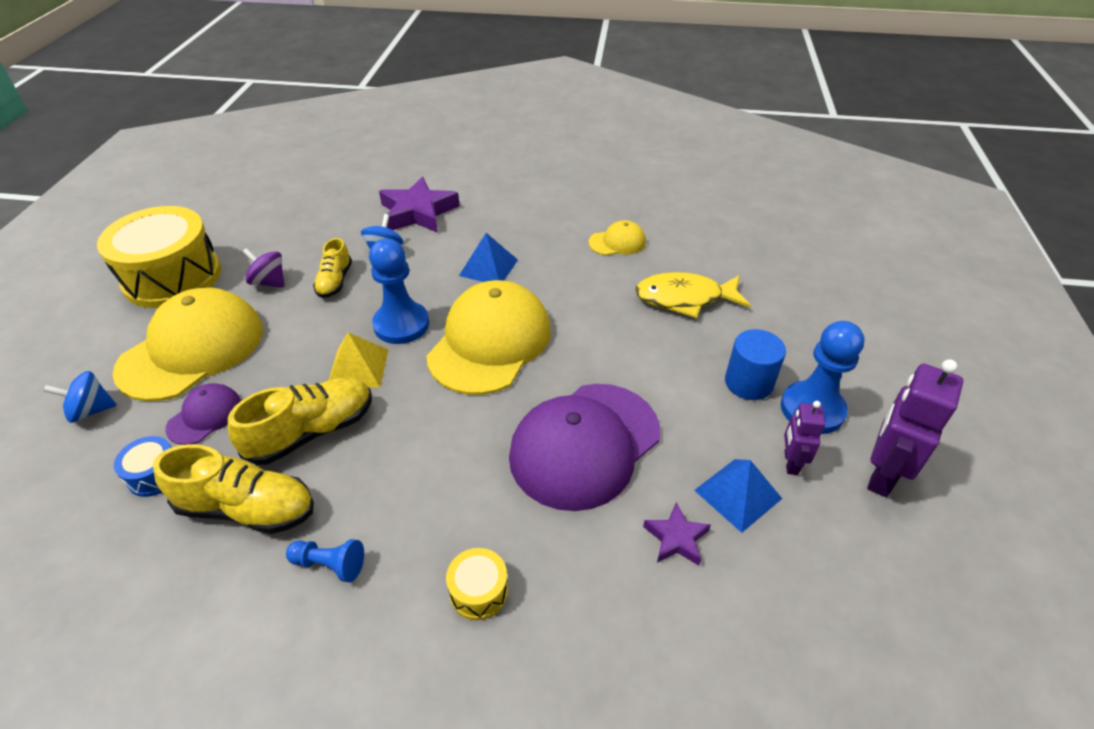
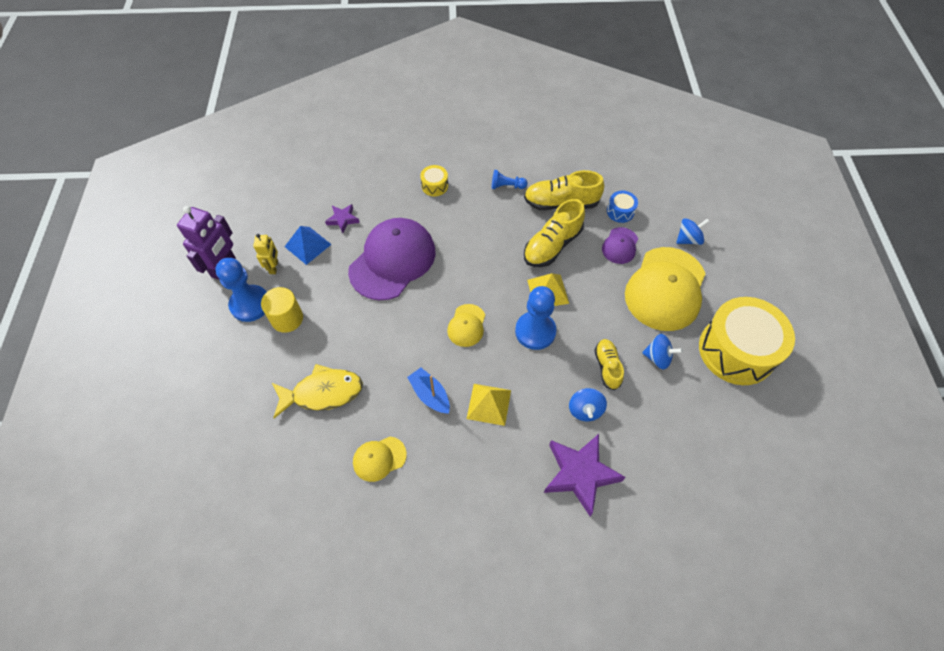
camera: 170 degrees right, 15 degrees up
purple spinning top [243,248,285,288] -> blue spinning top [642,334,683,370]
yellow cap [426,280,551,395] -> yellow cap [447,304,485,347], size x0.47
blue pyramid [459,233,518,282] -> yellow pyramid [467,384,511,426]
blue cylinder [725,329,786,400] -> yellow cylinder [261,287,303,333]
purple robot [784,401,826,475] -> yellow robot [253,234,278,274]
none -> blue boat [407,368,450,414]

